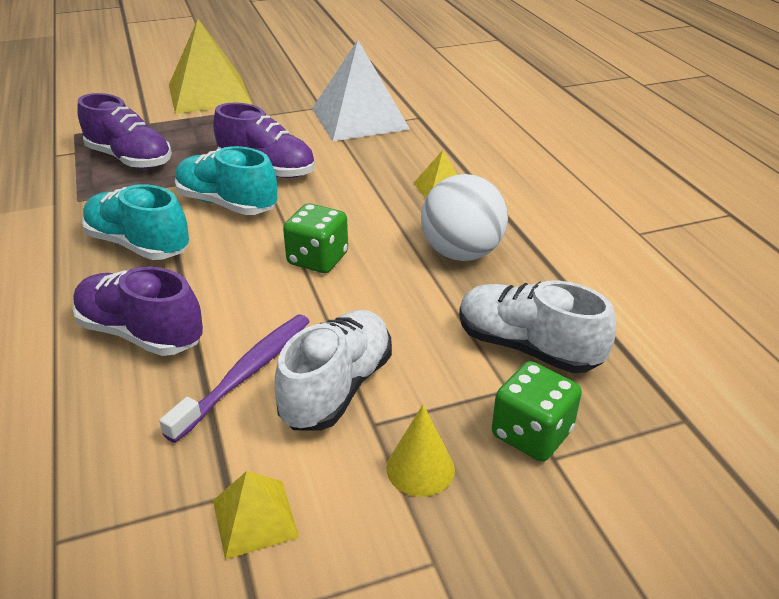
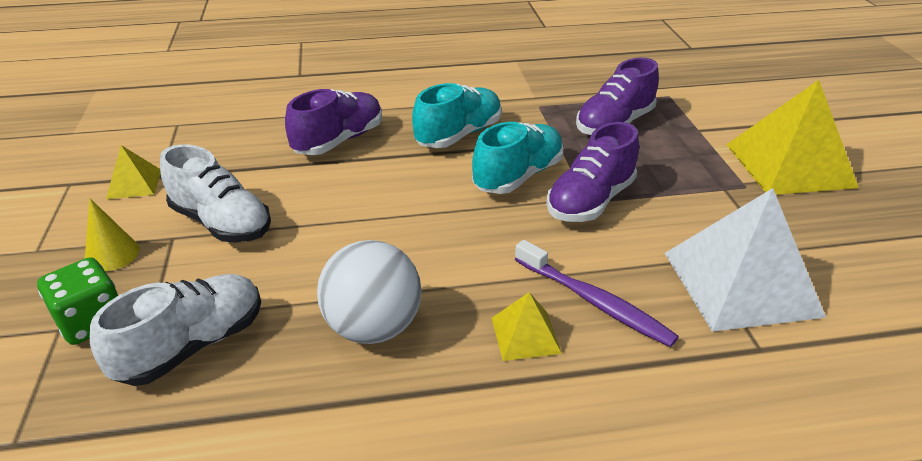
camera: 100 degrees right, 0 degrees up
purple toothbrush [159,314,310,443] -> purple toothbrush moved to [515,240,679,347]
green dice [283,203,348,273] -> none

